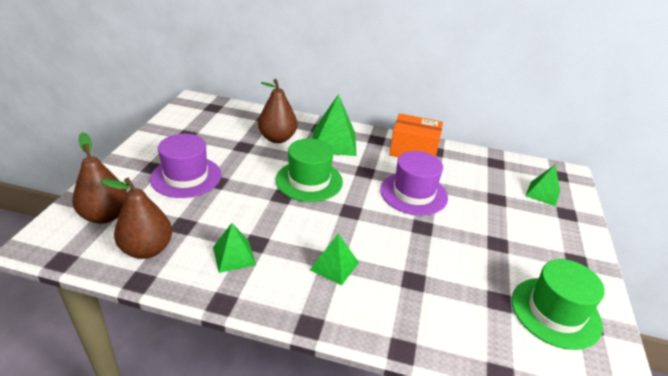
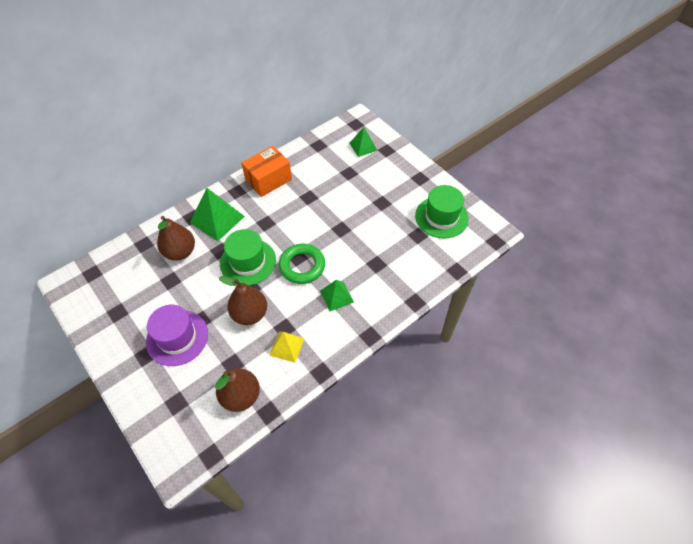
camera: 50 degrees left, 20 degrees up
brown pear [72,132,127,224] -> brown pear moved to [219,276,267,325]
green pyramid [213,223,256,273] -> yellow pyramid [270,331,305,363]
purple hat [380,151,448,215] -> none
none -> green ring [279,244,325,284]

